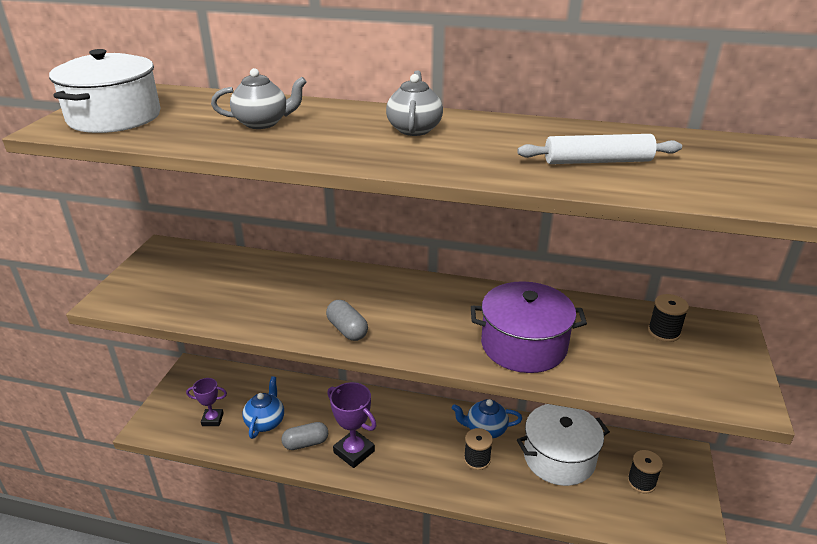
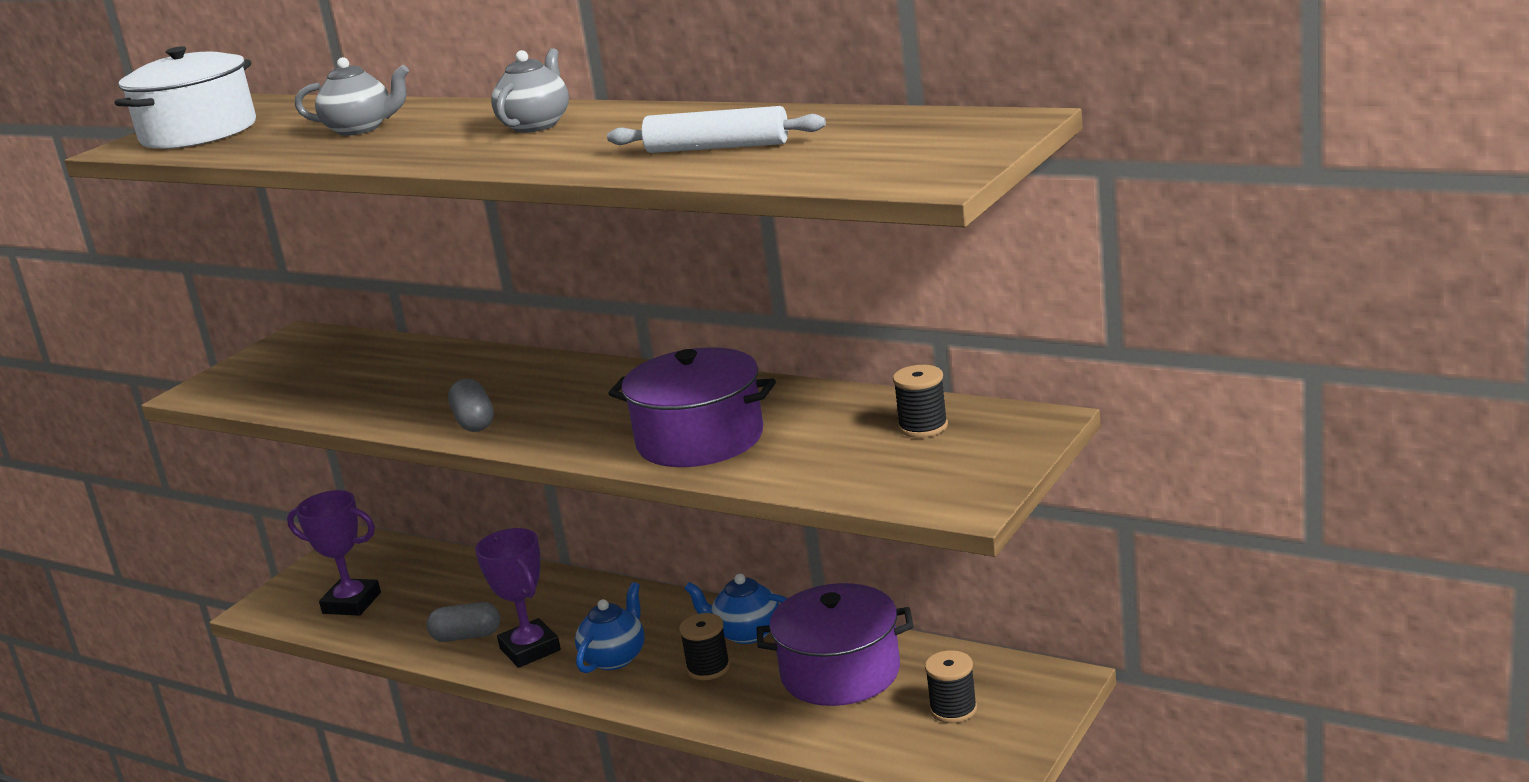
camera: 20 degrees right, 10 degrees down
purple trophy [186,378,227,426] -> purple trophy [287,490,381,616], size x1.58
blue teapot [242,376,284,439] -> blue teapot moved to [575,582,645,673]
white pot [517,404,610,486] -> purple pot [757,583,913,706]

